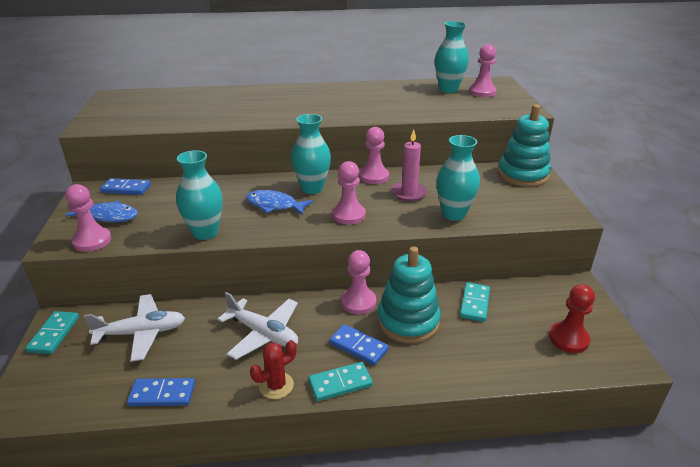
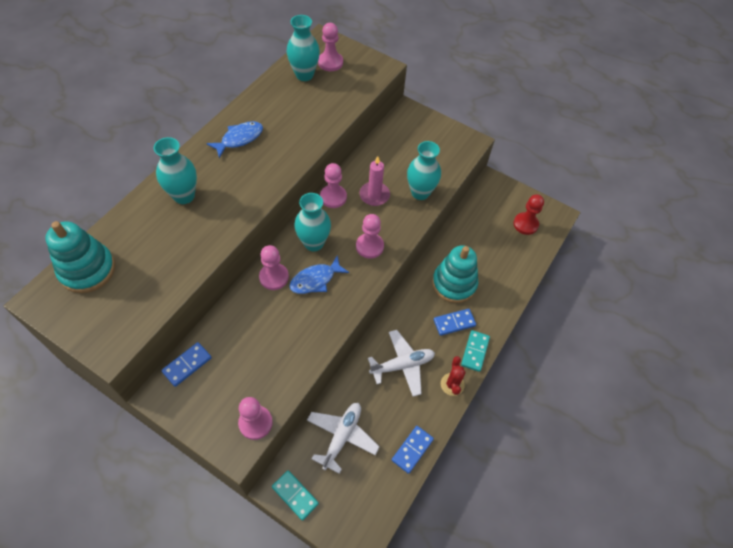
camera: 55 degrees left, 25 degrees up
blue fish [65,201,138,223] -> blue fish moved to [207,121,263,158]
turquoise vase [176,150,223,240] -> turquoise vase moved to [154,137,197,204]
pink pawn [341,250,376,315] -> pink pawn moved to [259,245,289,290]
turquoise domino [460,282,490,322] -> none
turquoise stacking toy [498,105,551,187] -> turquoise stacking toy moved to [45,221,115,293]

